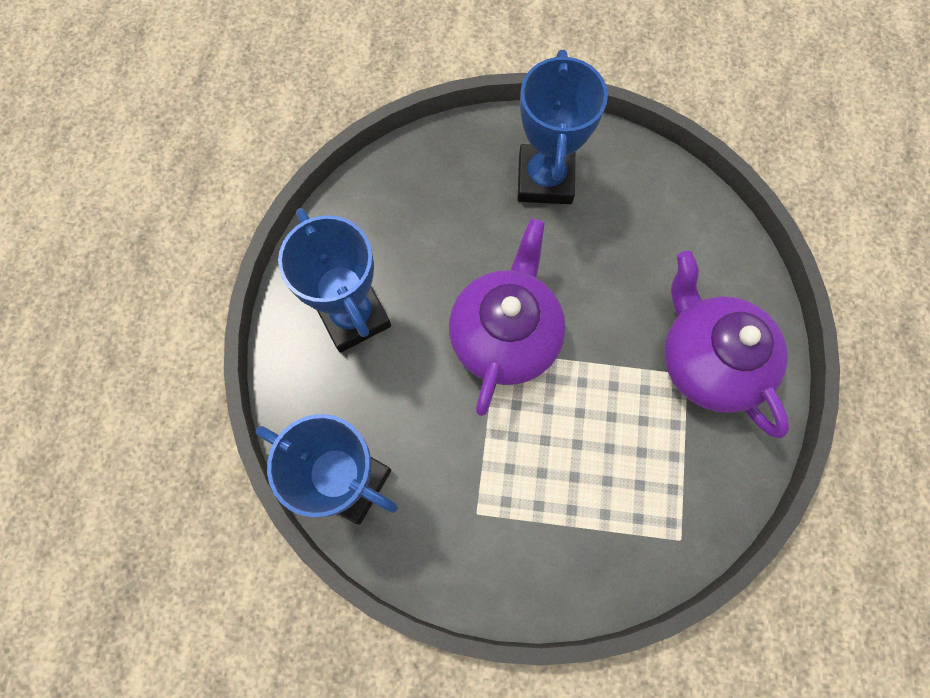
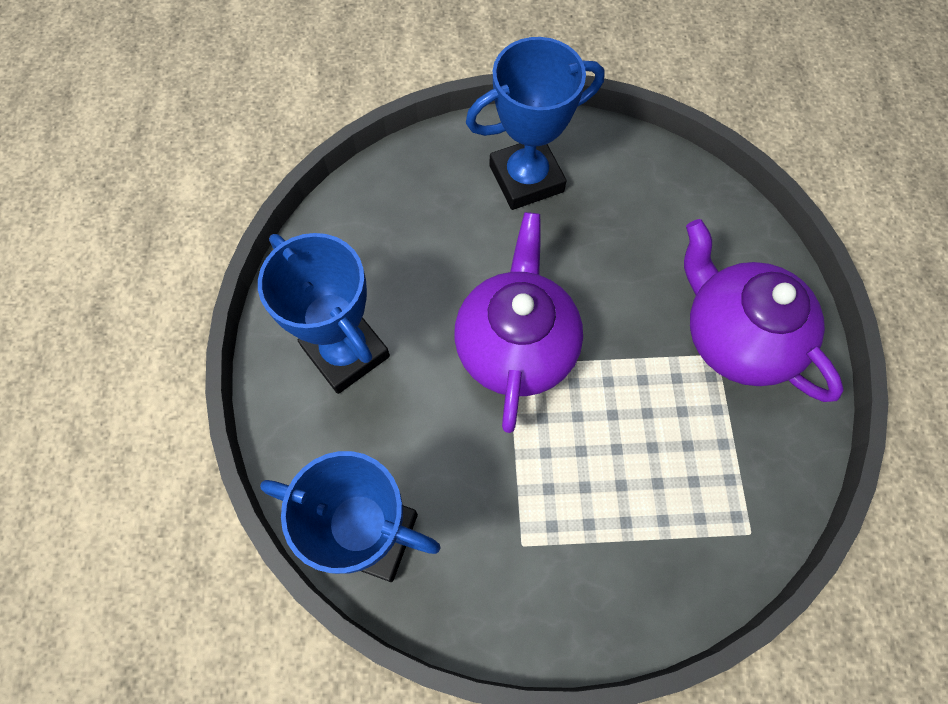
camera: 10 degrees left, 5 degrees down
blue trophy [518,50,608,204] -> blue trophy turned 75 degrees clockwise [466,37,605,210]

